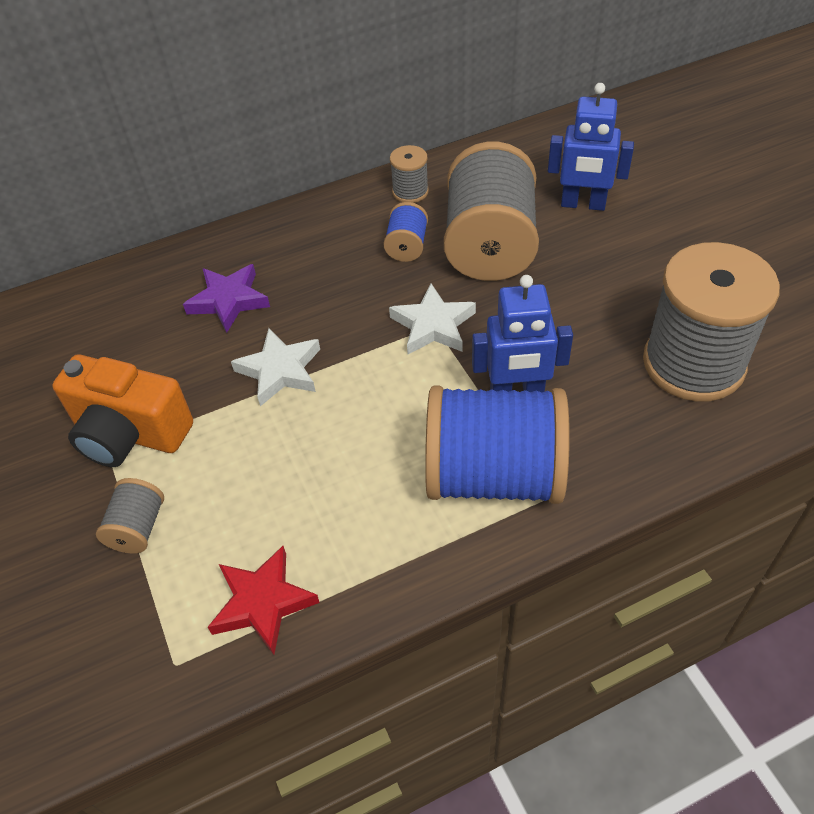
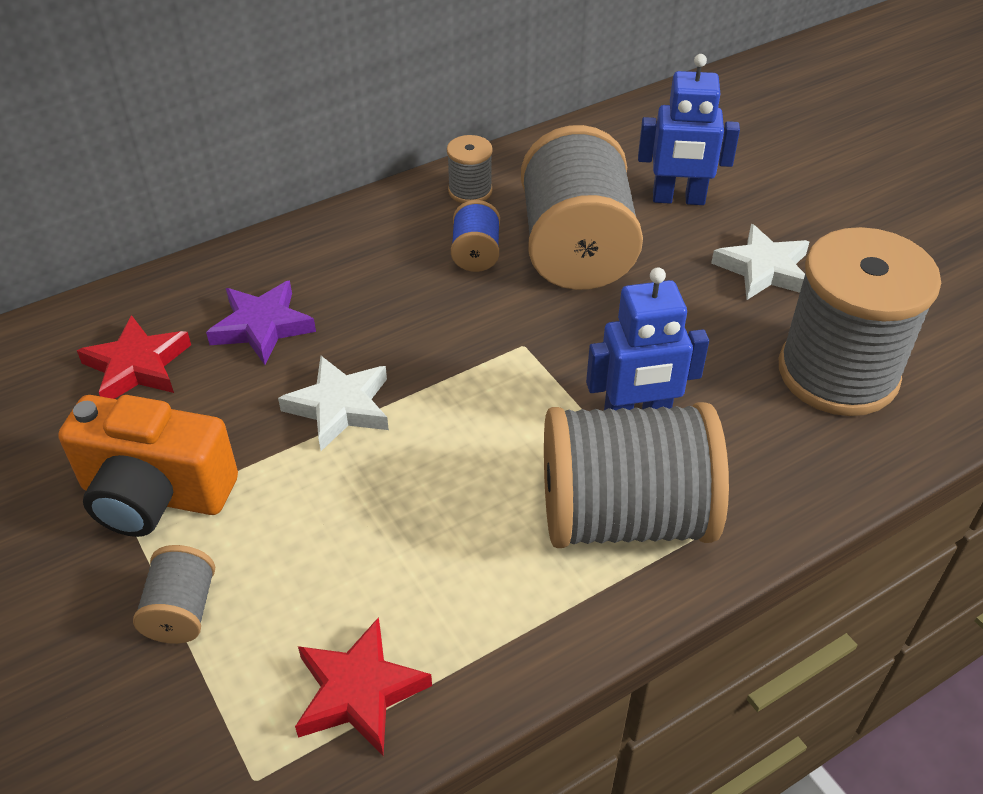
camera: 10 degrees left, 5 degrees down
white star [389,284,476,354] -> white star moved to [711,224,809,300]
blue spool [425,385,570,504] -> grey spool [544,402,729,548]
none -> red star [77,315,191,399]

